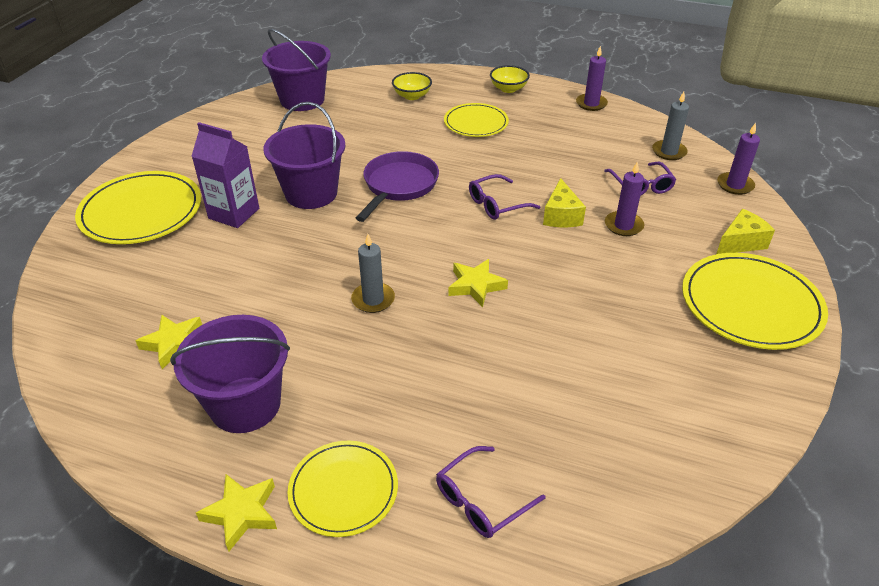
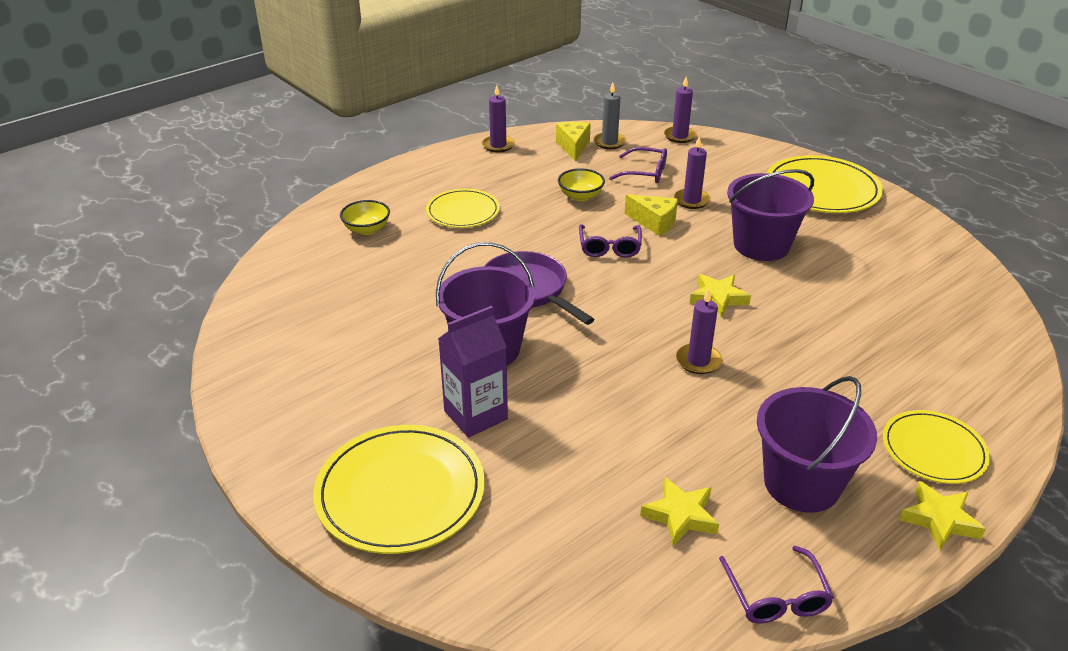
camera: 60 degrees left, 5 degrees down
purple bucket [262,29,331,111] -> purple bucket moved to [727,169,814,261]
grey candle [351,234,395,313] -> purple candle [676,289,722,374]
purple glasses [436,446,545,538] -> purple glasses moved to [719,546,834,624]
yellow bowl [490,65,530,93] -> yellow bowl moved to [558,168,605,201]
yellow cheese [716,209,775,254] -> yellow cheese moved to [556,122,591,161]

